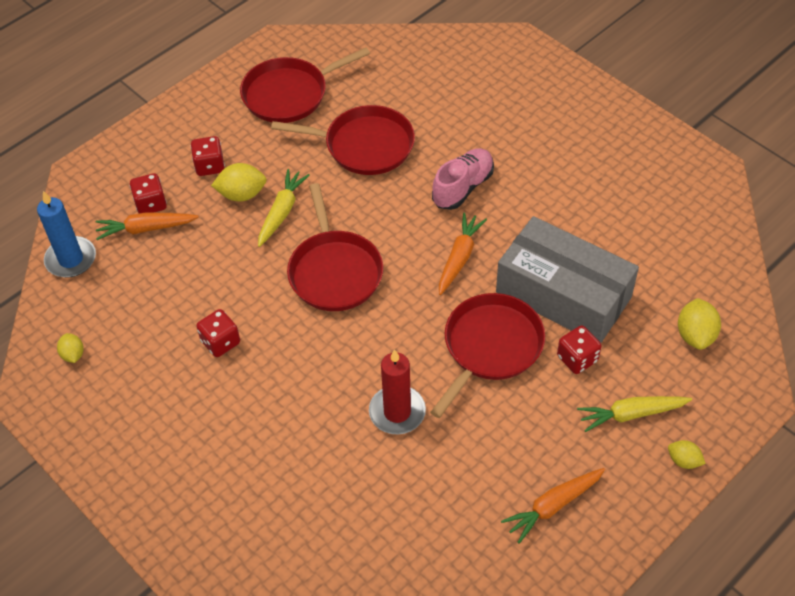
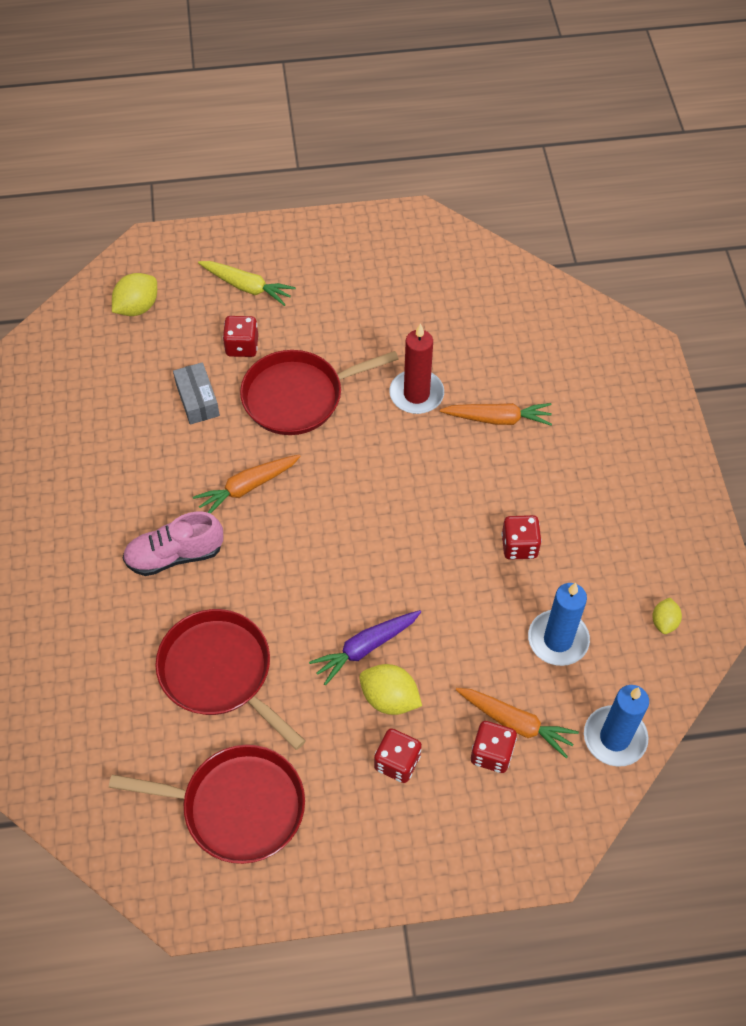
camera: 145 degrees left, 5 degrees up
yellow carrot [258,169,310,247] -> purple carrot [309,610,421,686]
red pan [287,183,383,311] -> none
grey box [496,216,639,343] -> grey box [173,362,220,425], size x0.44
orange carrot [501,468,605,544] -> orange carrot moved to [440,403,552,426]
yellow lemon [668,440,706,469] -> none
none -> blue candle [528,583,590,666]

